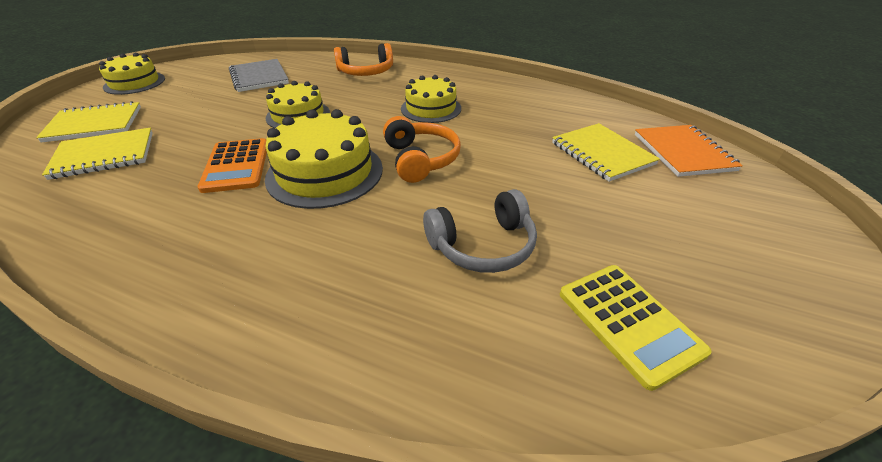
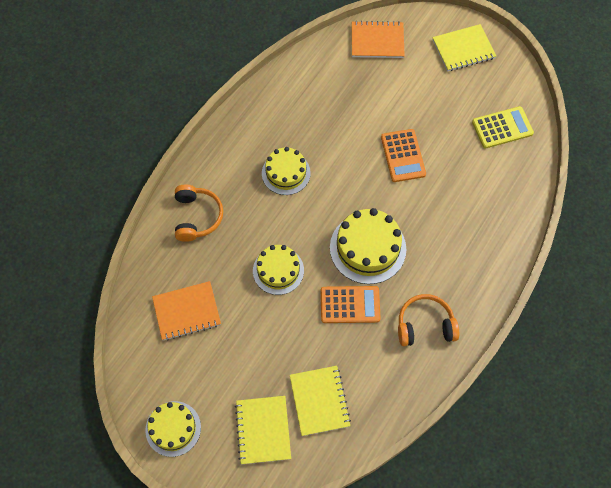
camera: 80 degrees left, 25 degrees up
grey notebook [229,59,289,92] -> orange notebook [152,281,221,341]
orange headphones [383,116,461,183] -> orange headphones moved to [398,294,459,346]
grey headphones [423,189,537,273] -> none
yellow notebook [552,123,660,182] -> yellow notebook moved to [433,24,496,71]
none -> orange calculator [381,129,426,182]

